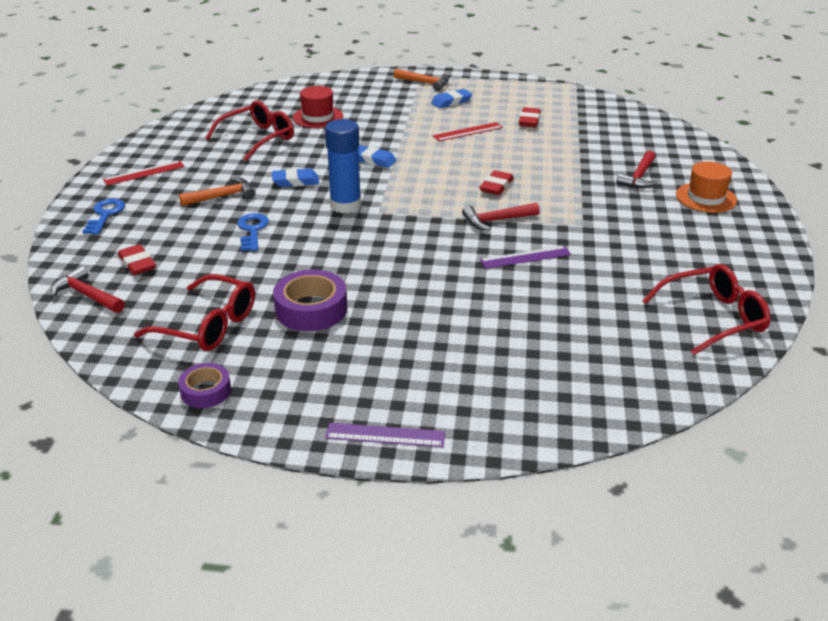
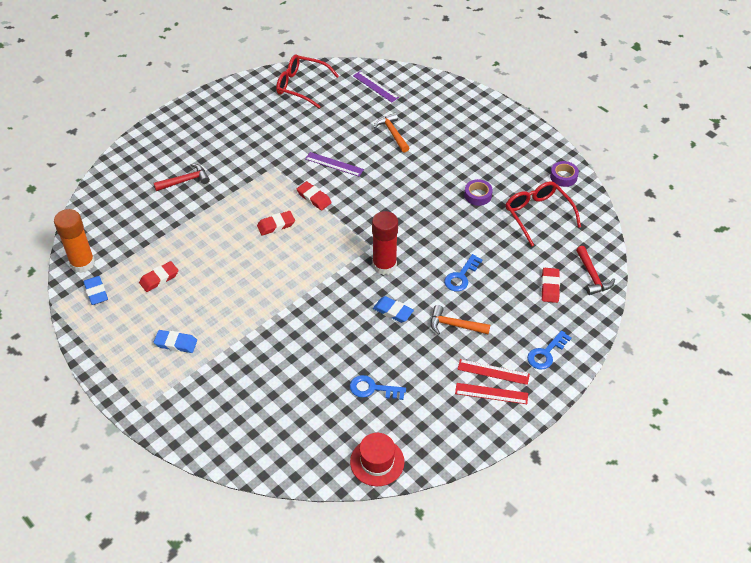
camera: 140 degrees left, 15 degrees up
red glasses [206,100,294,161] -> blue key [350,375,406,400]
purple tape [273,270,347,331] -> purple tape [464,179,493,206], size x0.61
red hat [293,86,343,128] -> red hat moved to [350,433,405,486]
blue glue stick [325,119,361,213] -> red glue stick [372,211,398,275]
purple ruler [325,423,445,447] -> purple ruler moved to [353,71,399,103]
blue eraser [358,145,397,168] -> blue eraser moved to [83,276,108,305]
orange hammer [394,69,449,91] -> orange hammer moved to [374,113,409,153]
red ruler [433,122,503,141] -> red ruler moved to [457,359,530,385]
red hammer [462,203,540,231] -> red eraser [297,181,332,210]
orange hat [676,161,737,213] -> none
none -> orange glue stick [54,209,95,273]

